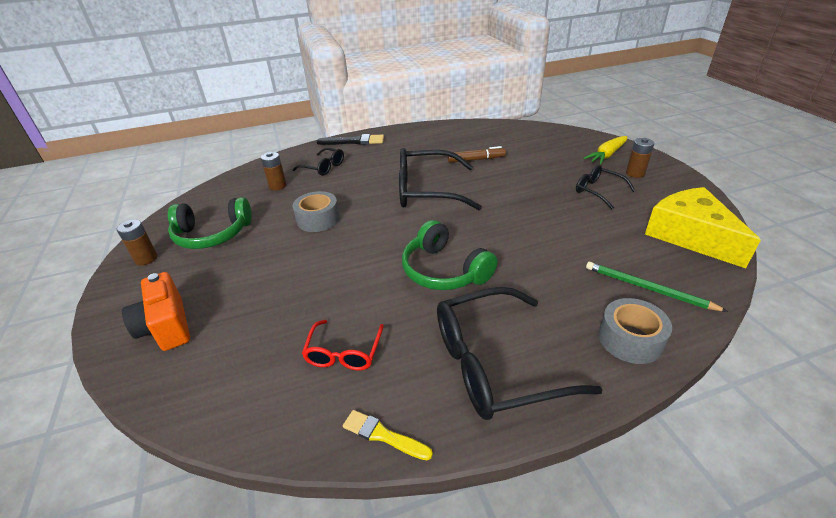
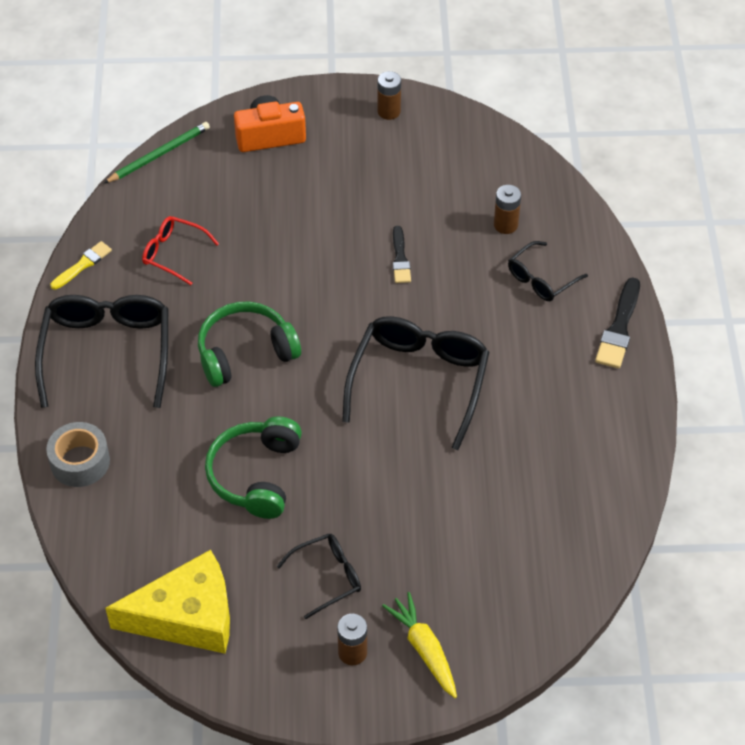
camera: 105 degrees right, 15 degrees up
green headphones [168,197,252,249] -> green headphones moved to [205,416,302,519]
grey tape [293,191,340,232] -> black brush [393,226,411,283]
brown marker [447,146,506,163] -> none
green pencil [586,262,728,312] -> green pencil moved to [104,122,210,183]

